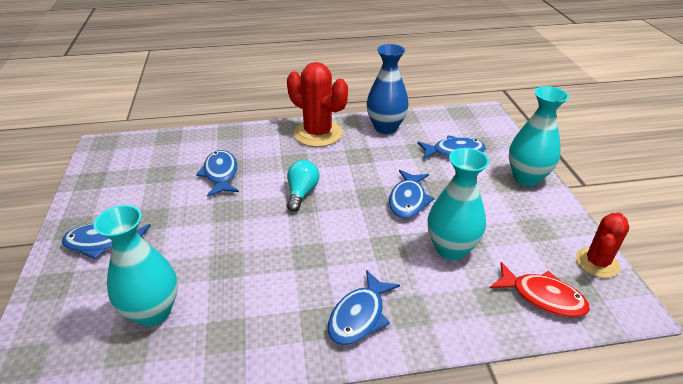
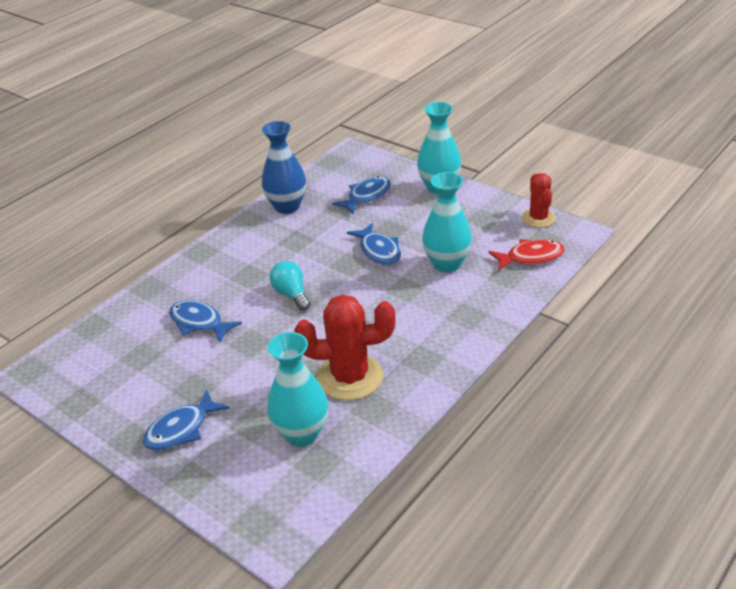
camera: 40 degrees left, 0 degrees up
red cactus [287,62,348,147] -> red cactus moved to [295,295,395,400]
blue fish [328,270,400,345] -> none

